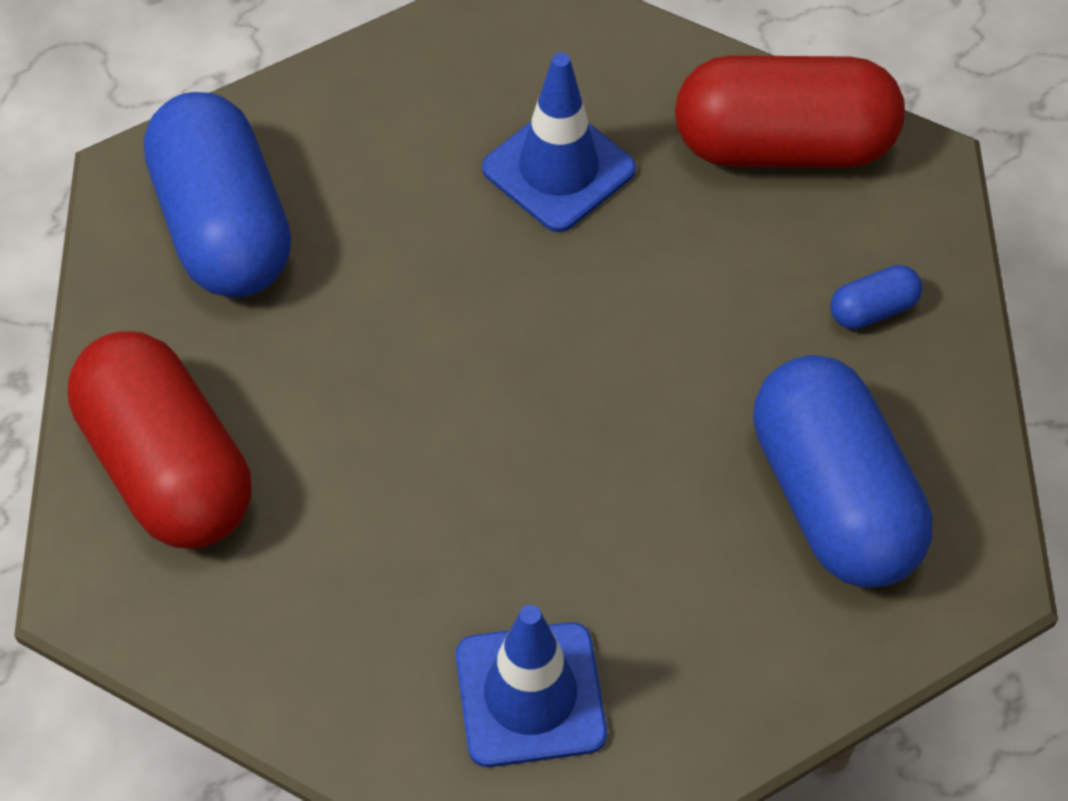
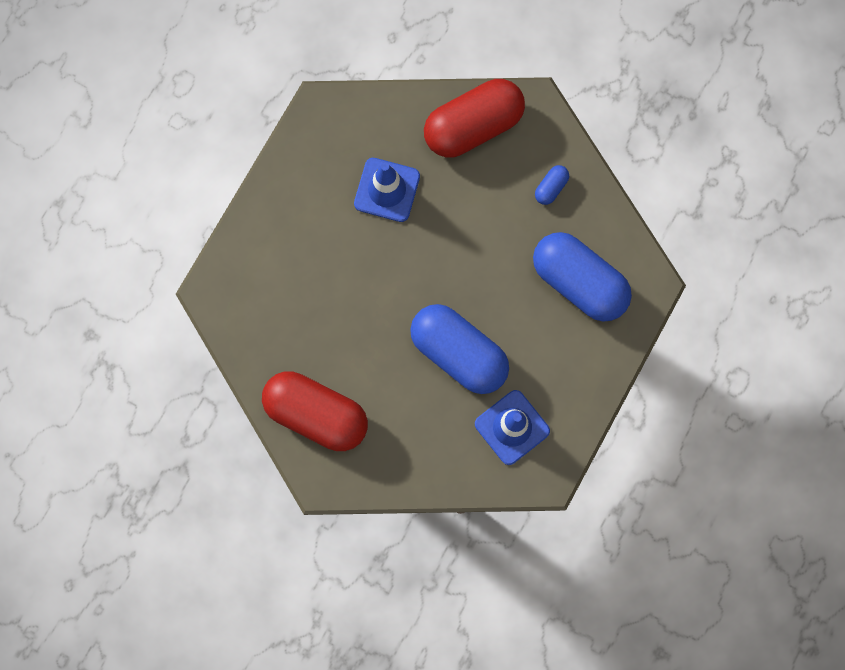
camera: 30 degrees left, 20 degrees up
blue capsule [144,92,291,298] -> blue capsule moved to [410,304,509,394]

